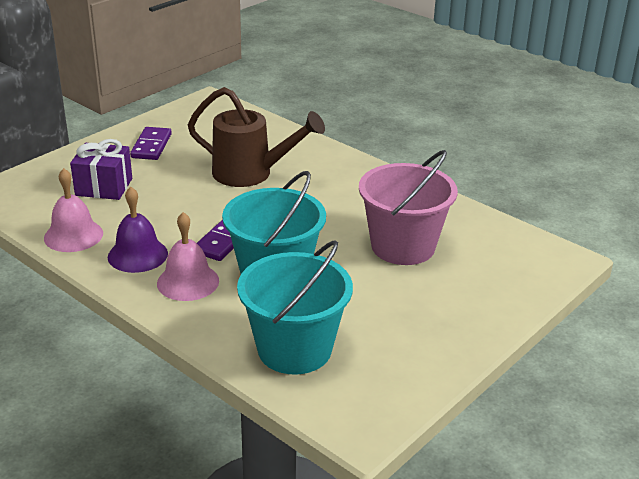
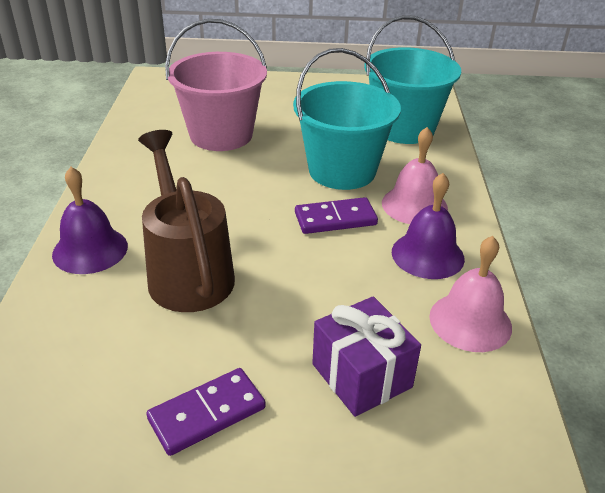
camera: 130 degrees left, 5 degrees up
none -> purple bell [52,167,128,274]

